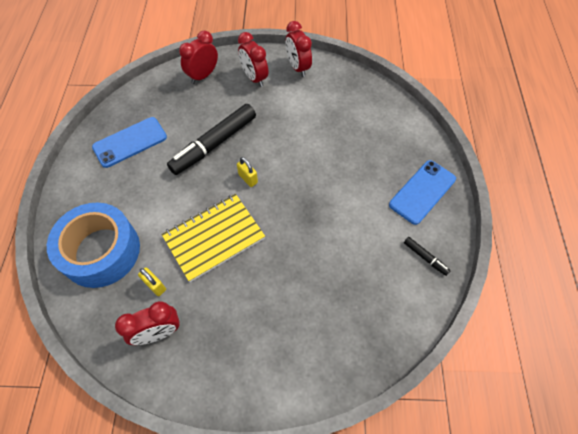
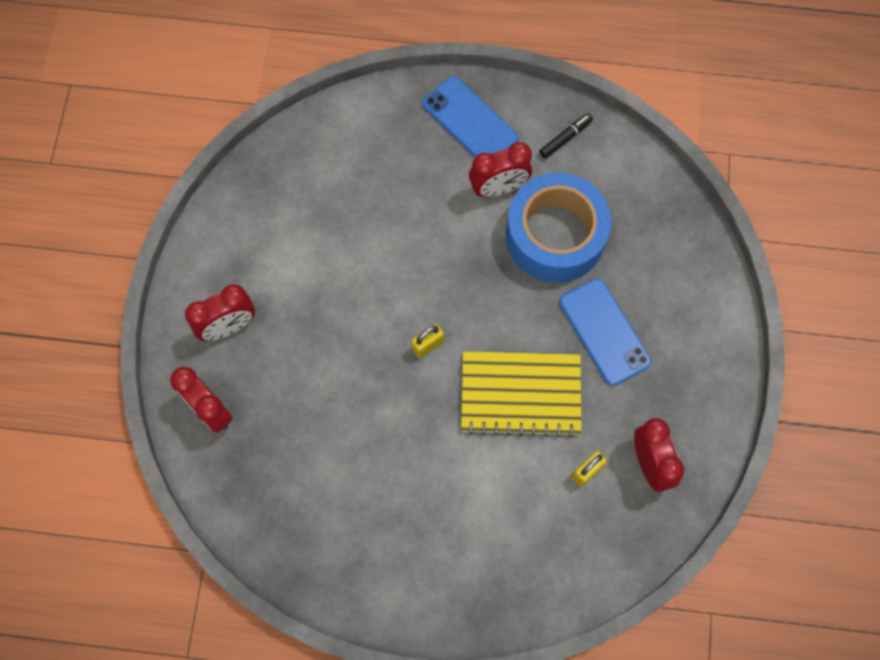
camera: 85 degrees left, 10 degrees up
blue tape [47,203,140,288] -> blue tape moved to [506,173,611,283]
blue phone [92,117,167,168] -> blue phone moved to [559,278,651,386]
yellow notebook [161,194,265,282] -> yellow notebook turned 60 degrees counterclockwise [461,351,581,438]
black marker [167,104,256,175] -> none
red clock [286,21,312,77] -> red clock moved to [469,142,532,197]

